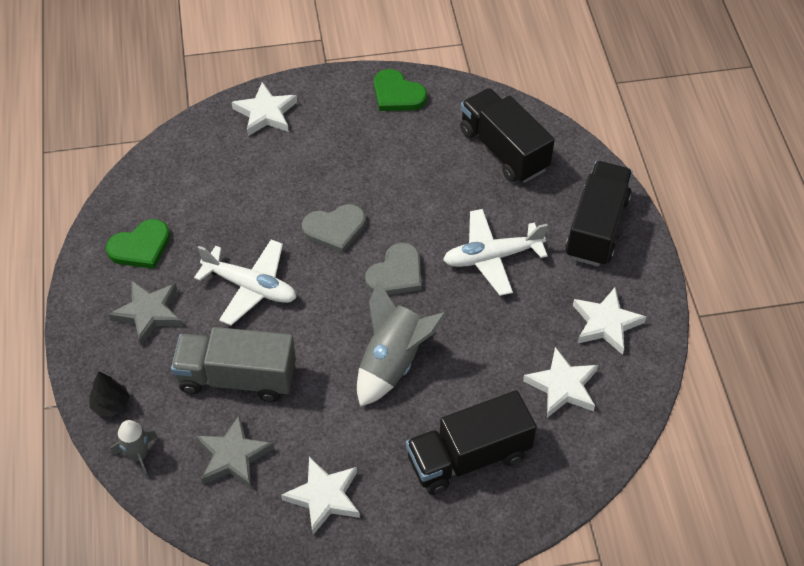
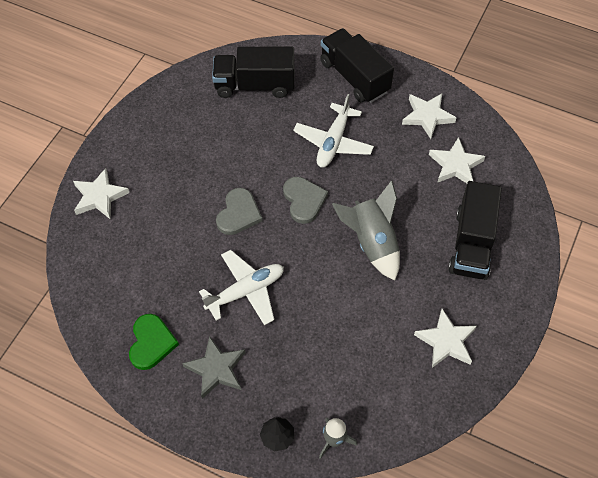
camera: 55 degrees left, 5 degrees up
grey truck [171,327,296,402] -> none
grey star [196,415,274,489] -> none
green heart [374,69,427,111] -> none

